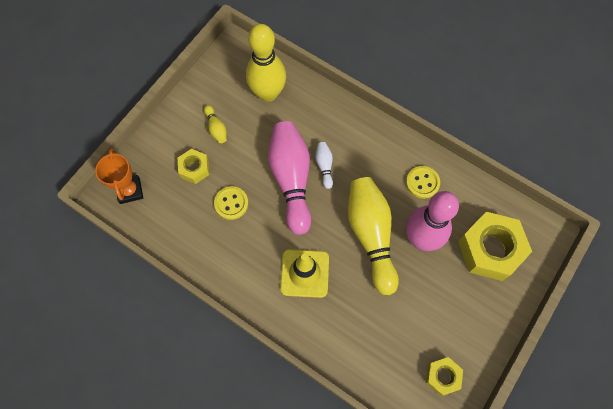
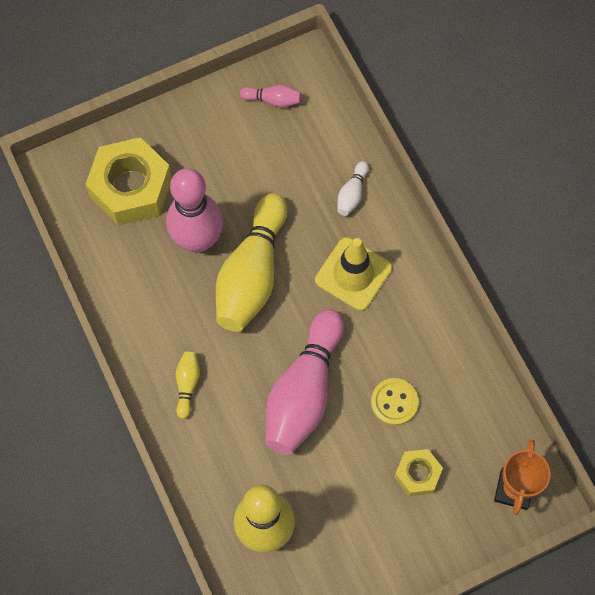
camera: 150 degrees left, 0 degrees up
yellow bowling pin [204,105,227,143] -> yellow bowling pin moved to [176,352,200,419]
white bowling pin [315,142,333,189] -> white bowling pin moved to [337,161,369,216]
yellow button [406,166,440,199] -> none
yellow nut [426,357,463,396] -> pink bowling pin [240,85,301,108]

